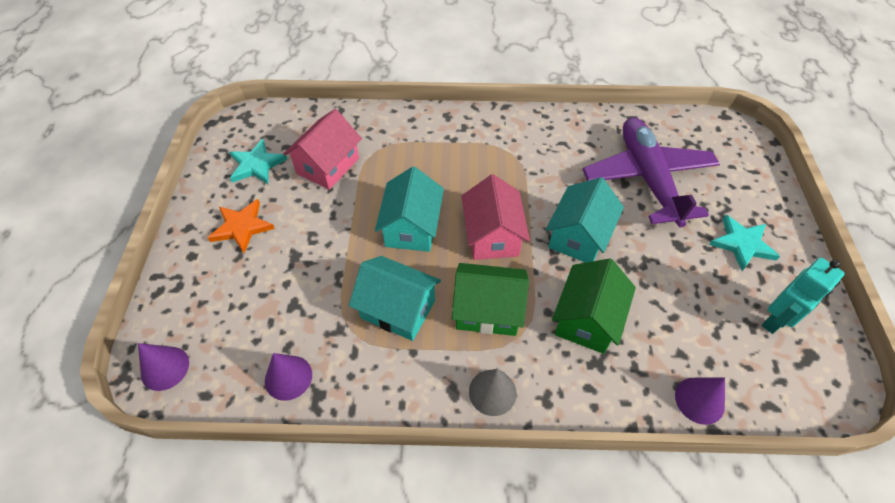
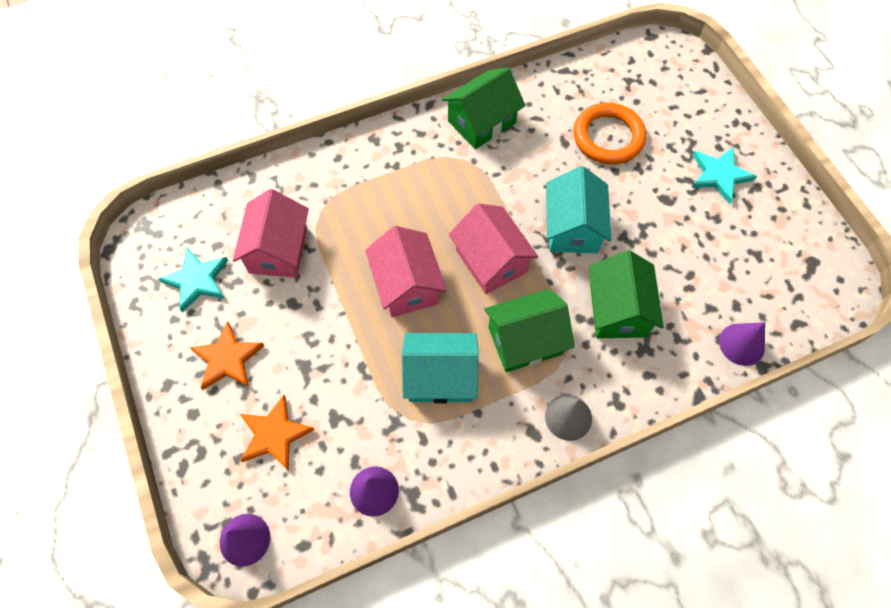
camera: 25 degrees left, 10 degrees up
turquoise house [375,167,444,252] -> pink house [365,226,447,317]
purple plane [582,117,720,227] -> orange ring [574,103,646,164]
turquoise robot [762,257,845,334] -> none
none -> orange star [240,395,315,471]
none -> green house [442,67,525,149]

